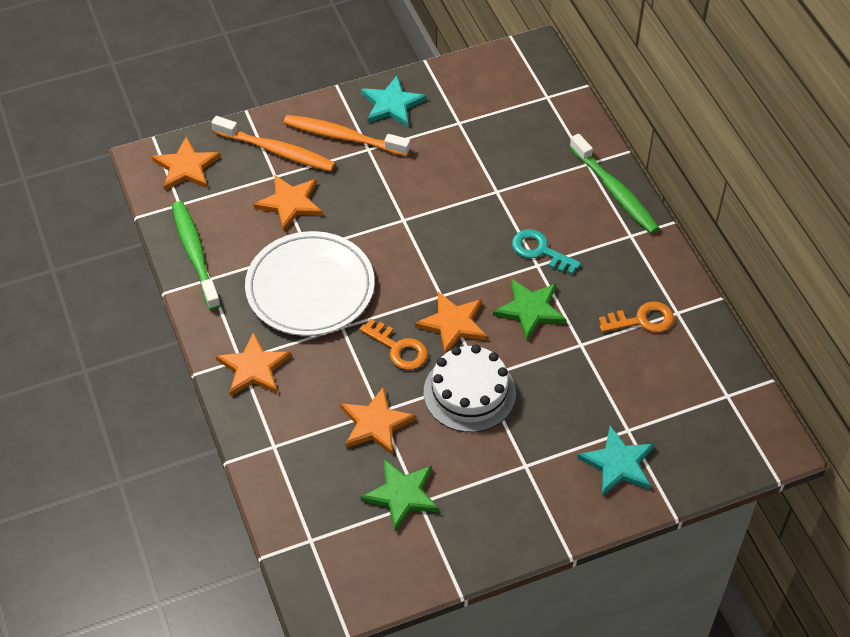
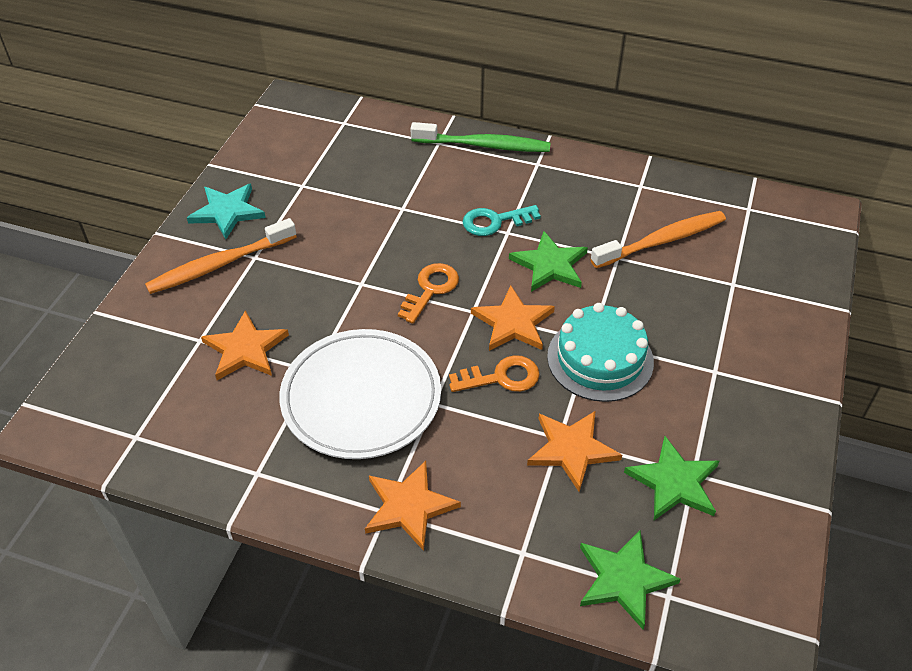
camera: 50 degrees left, 5 degrees down
orange star [152,137,221,191] -> none
green toothbrush [172,201,221,310] -> none
orange toothbrush [211,116,336,172] -> orange toothbrush moved to [590,211,726,268]
white cake [424,344,516,432] -> turquoise cake [547,303,654,402]
turquoise star [577,426,654,496] -> none
orange key [599,301,674,333] -> orange key moved to [398,263,459,324]
none -> green star [580,530,681,630]

